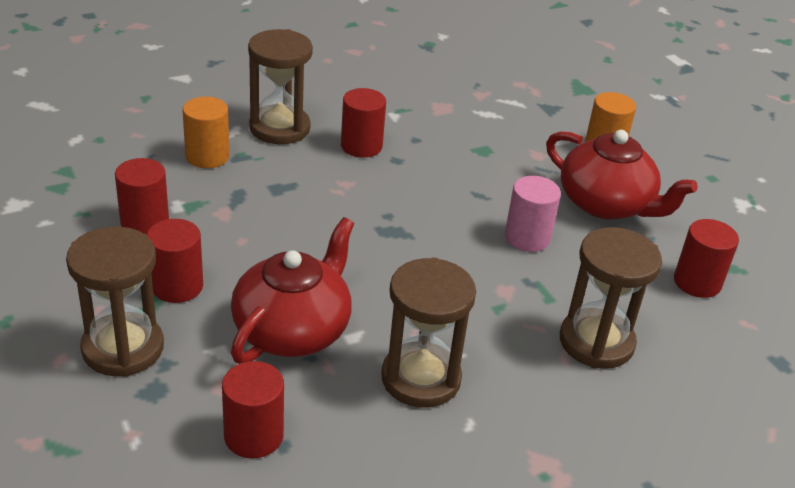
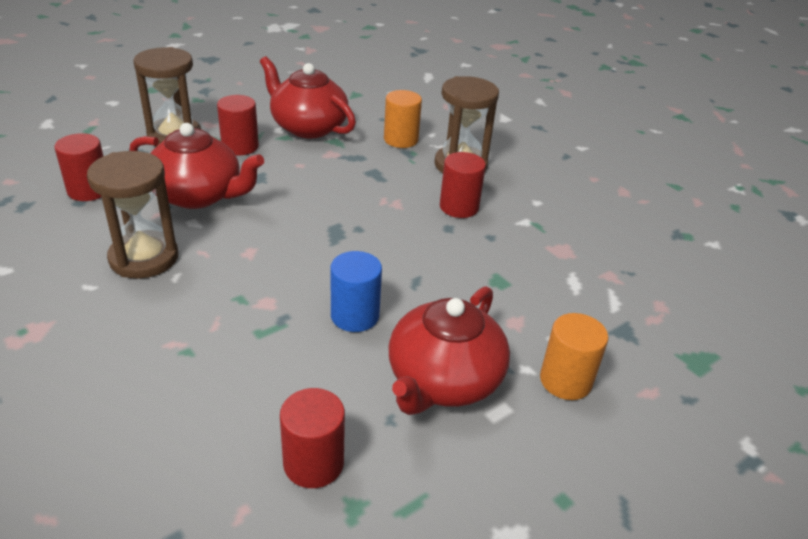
camera: 80 degrees right, 0 degrees up
red cylinder [115,158,169,234] -> red teapot [260,56,356,138]
pink cylinder [505,176,561,252] -> blue cylinder [331,251,382,332]
brown hourglass [560,227,662,369] -> none

